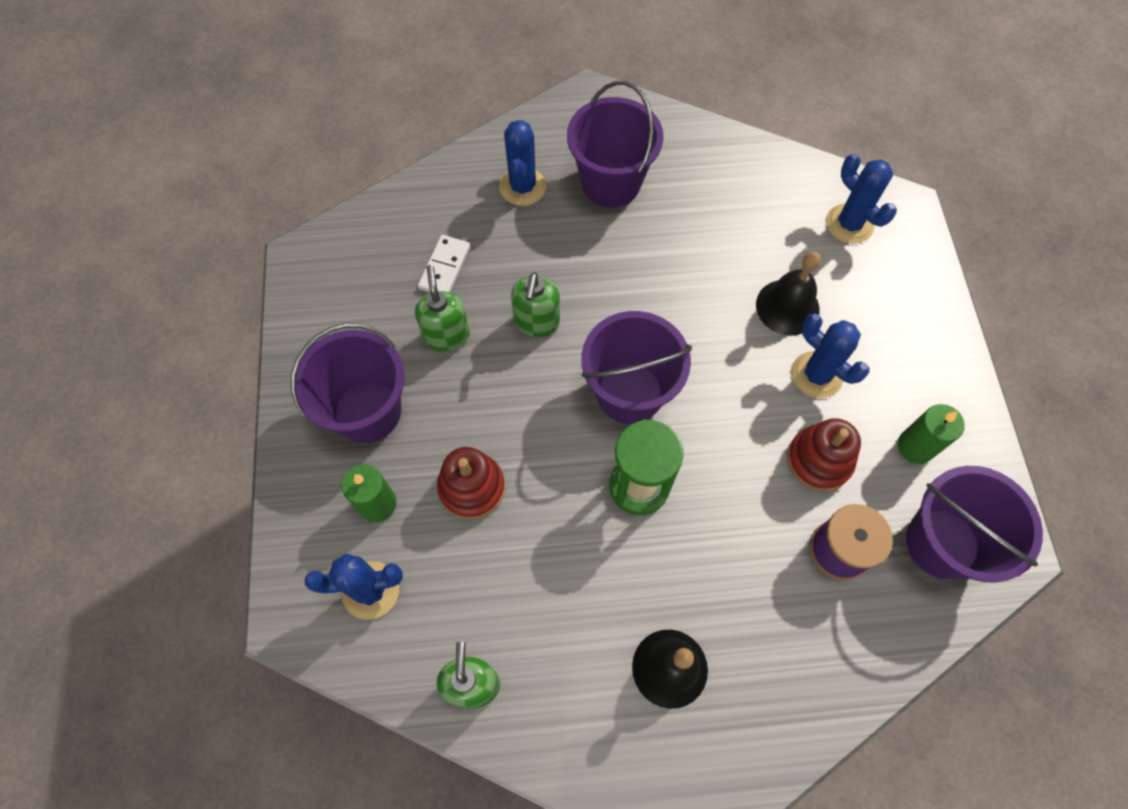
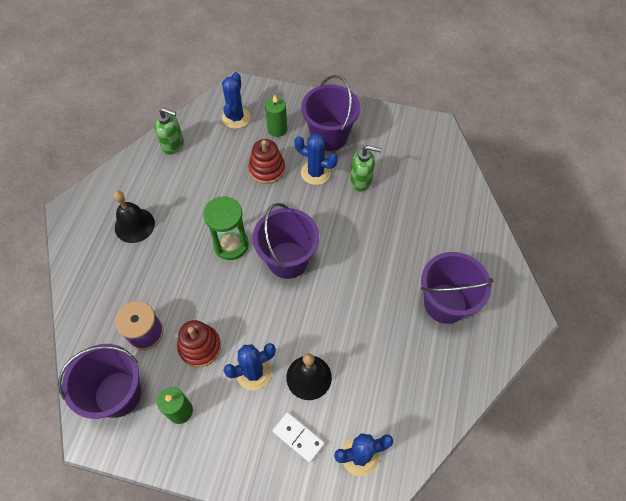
camera: 110 degrees right, 5 degrees down
white domino [418,235,470,293] -> white domino moved to [272,412,325,463]
blue cactus [499,120,546,206] -> blue cactus moved to [294,134,338,185]
green soap dispenser [511,272,560,337] -> none

